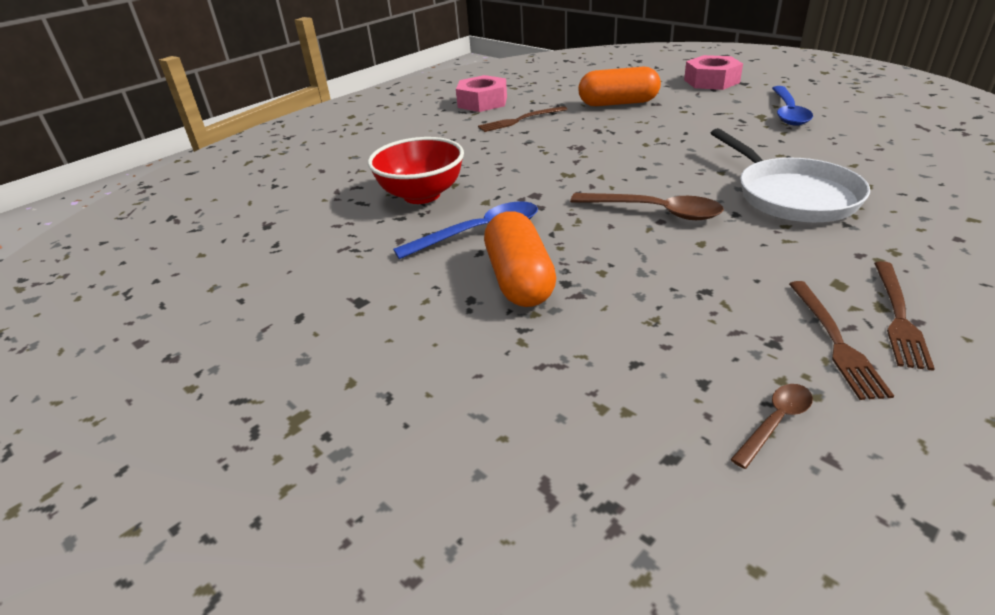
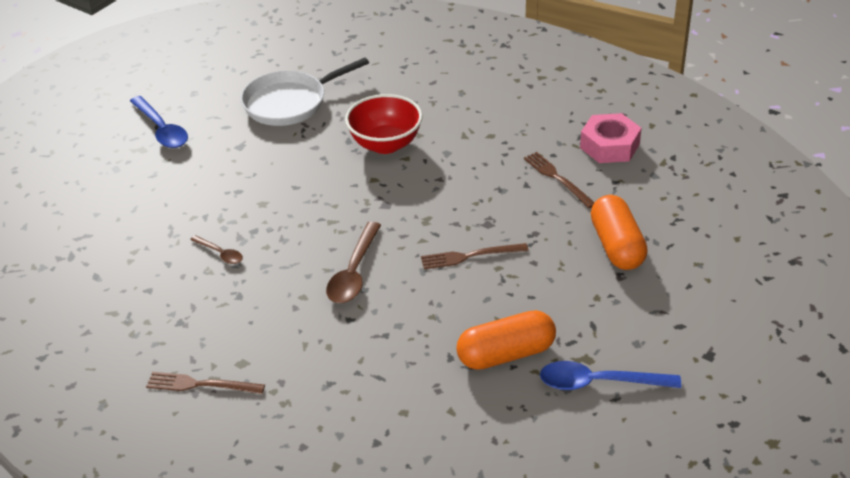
camera: 80 degrees right, 5 degrees up
blue spoon [393,201,538,259] -> blue spoon moved to [130,96,188,148]
orange capsule [484,211,556,307] -> orange capsule moved to [456,310,556,370]
pink nut [684,55,743,90] -> none
white pan [711,128,870,223] -> white pan moved to [241,57,369,126]
brown spoon [730,384,813,469] -> brown spoon moved to [190,235,243,264]
brown fork [789,281,894,400] -> brown fork moved to [421,243,529,269]

